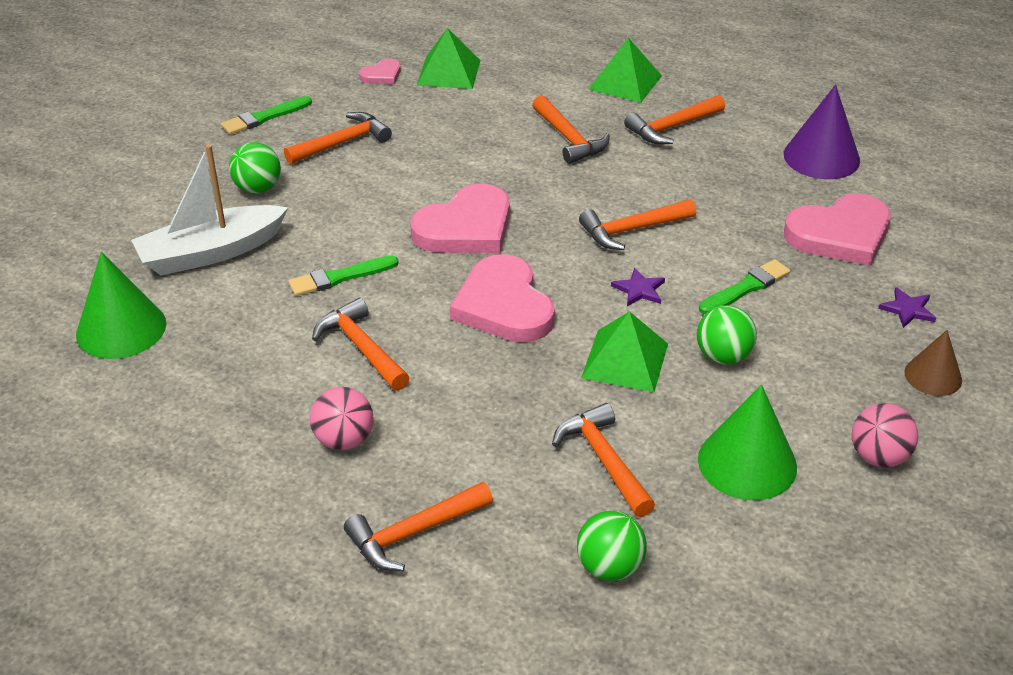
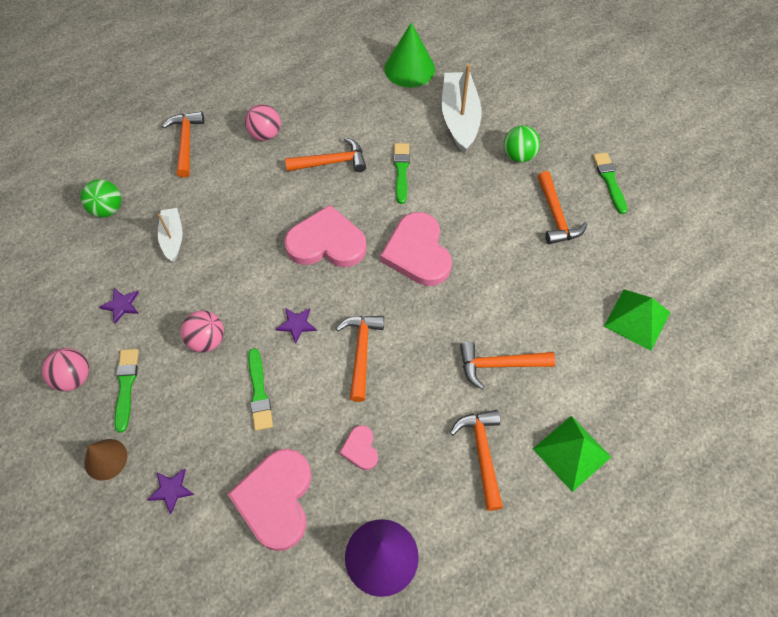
camera: 115 degrees right, 20 degrees up
pink heart [359,58,401,84] -> pink heart moved to [339,425,378,470]
orange hammer [552,403,655,517] -> white boat [158,208,183,262]
green pyramid [581,311,668,392] -> none
green ball [697,305,757,365] -> pink ball [181,310,224,353]
green cone [698,385,797,500] -> purple star [99,288,139,324]
none -> green brush [114,349,139,433]

